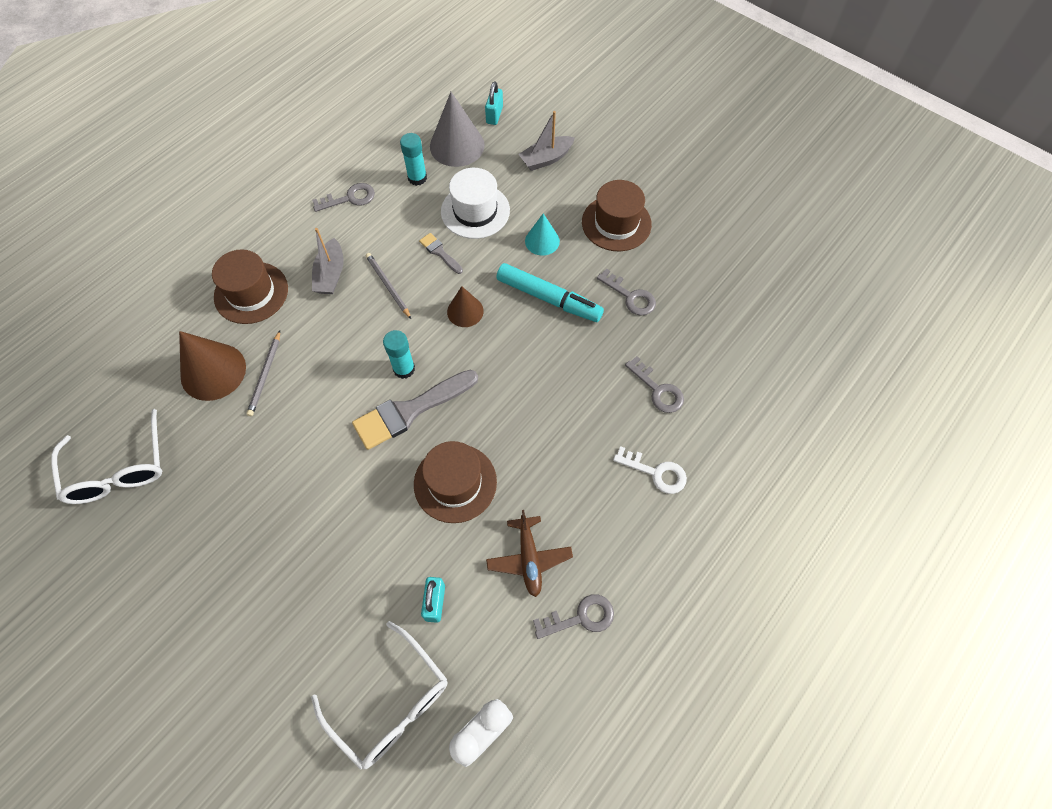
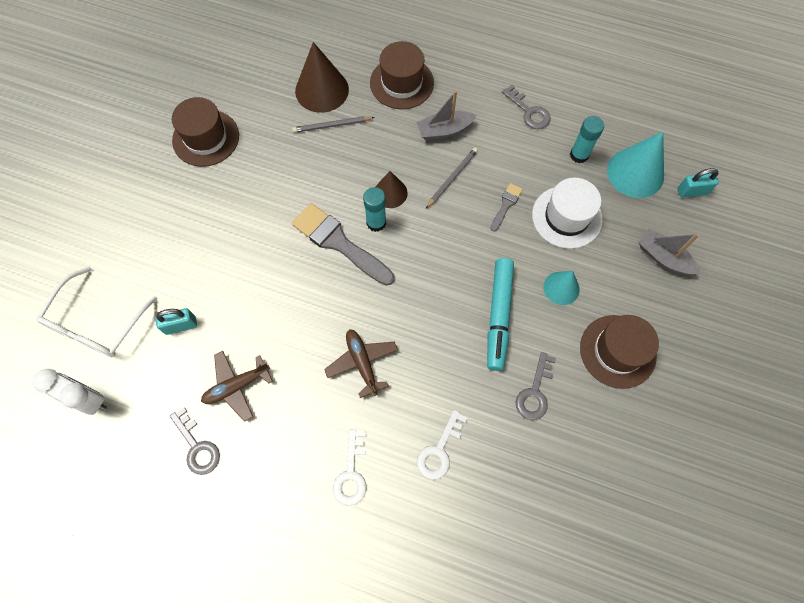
camera: 70 degrees right, 5 degrees up
white glasses [51,409,162,504] -> none
brown hat [414,441,497,523] -> brown hat moved to [172,97,239,167]
grey cone [430,92,485,167] -> turquoise cone [607,131,664,198]
brown cone [447,286,484,327] -> brown cone moved to [376,171,408,208]
grey key [625,356,684,413] -> white key [416,410,468,480]
none -> brown plane [324,329,398,398]

